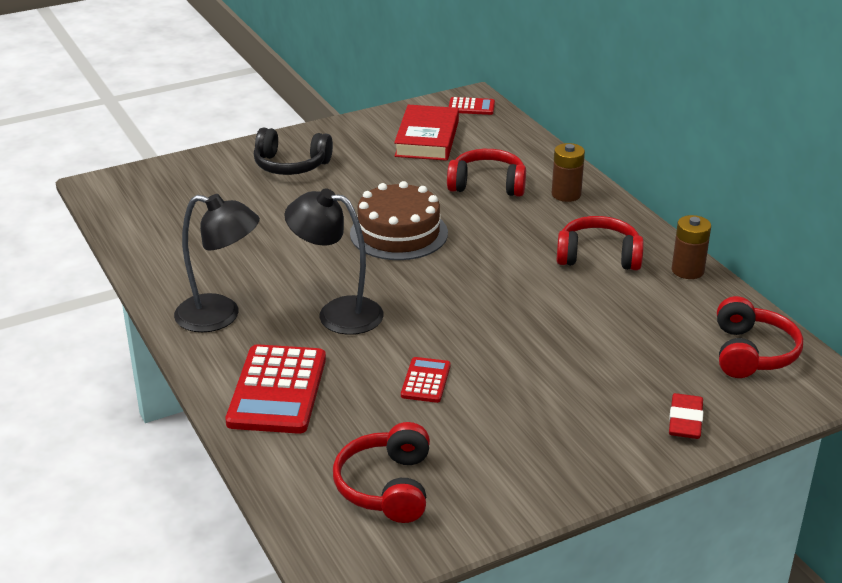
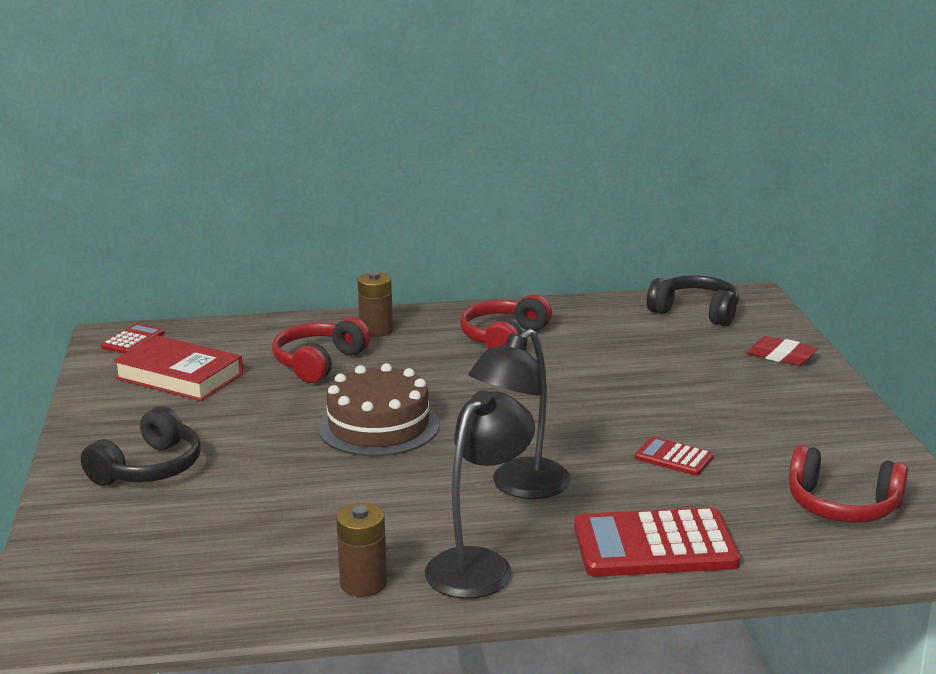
camera: 70 degrees left, 10 degrees down
red calculator [225,344,326,434] -> red calculator turned 150 degrees clockwise [574,507,740,577]
brown battery [672,215,711,279] -> brown battery moved to [336,503,387,597]
red headphones [717,296,803,378] -> black headphones [647,275,739,326]

